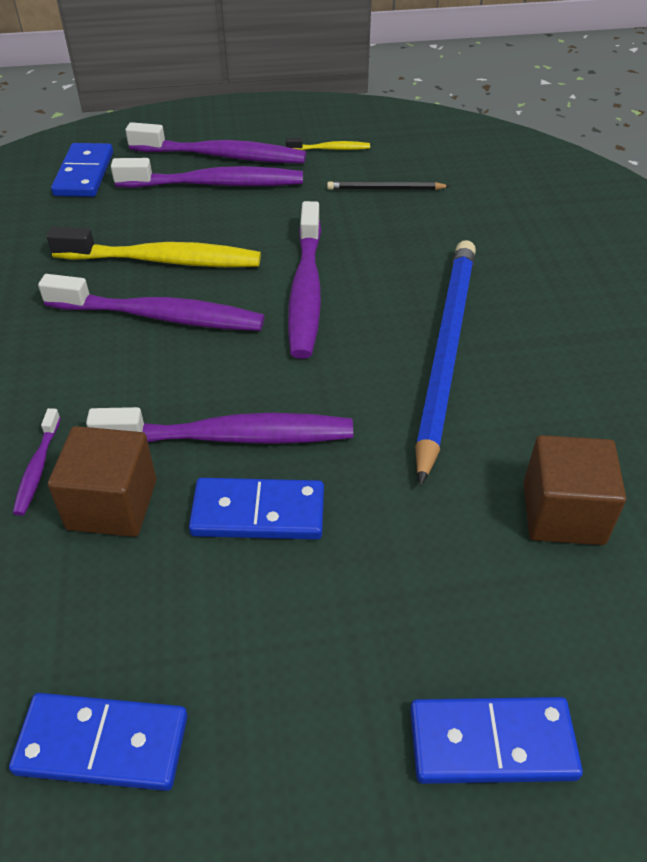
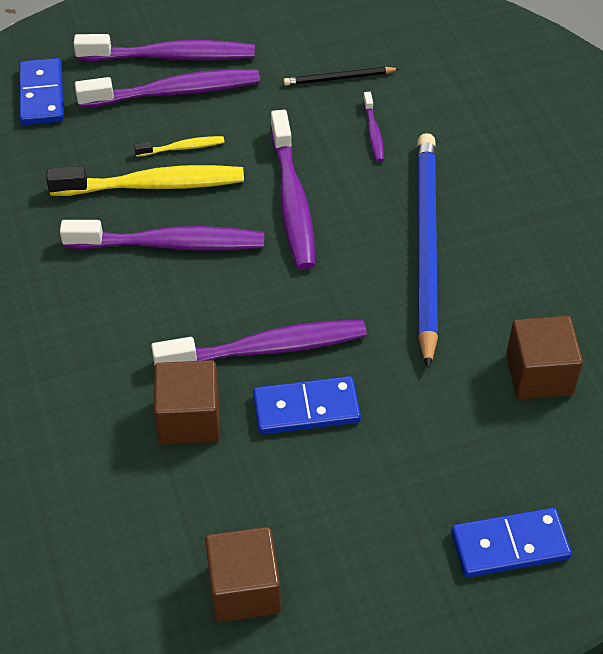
camera: 10 degrees left, 5 degrees up
blue domino [9,693,188,791] -> brown cube [205,527,281,622]
purple toothbrush [13,408,61,516] -> purple toothbrush moved to [363,92,384,162]
yellow toothbrush [286,138,370,150] -> yellow toothbrush moved to [134,136,225,157]

